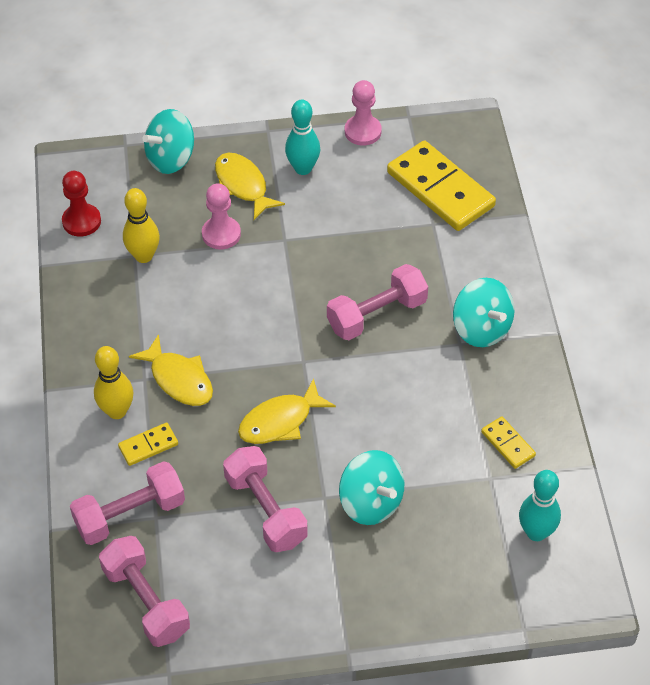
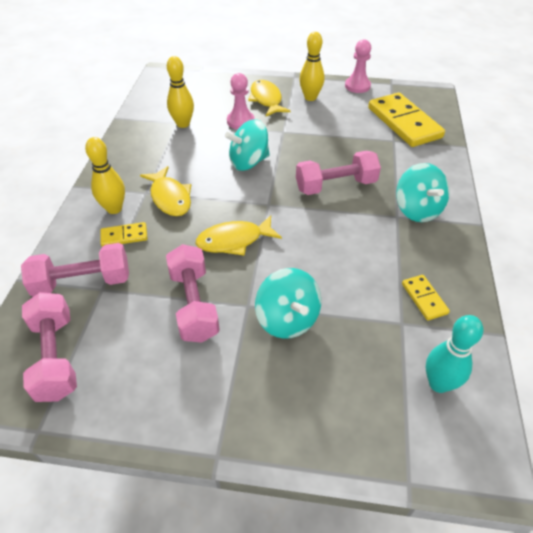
camera: 15 degrees right, 5 degrees down
red pawn [62,171,101,236] -> none
turquoise spinning top [143,109,194,174] -> turquoise spinning top moved to [225,119,270,171]
turquoise bowling pin [285,99,320,175] -> yellow bowling pin [300,32,324,101]

